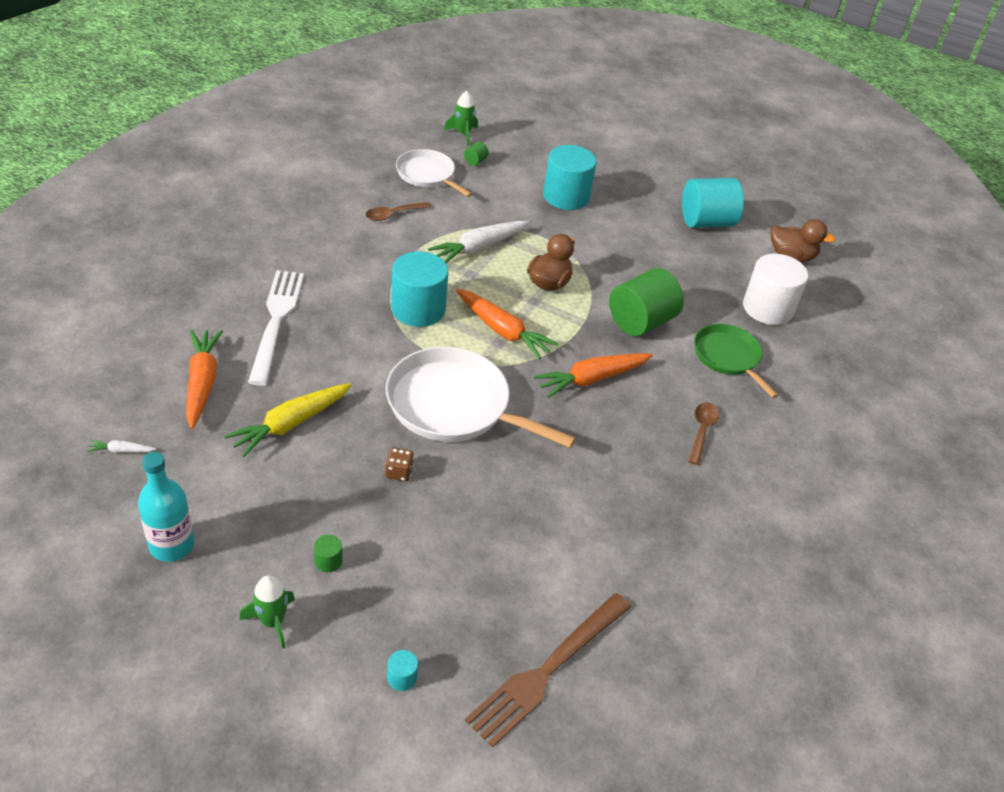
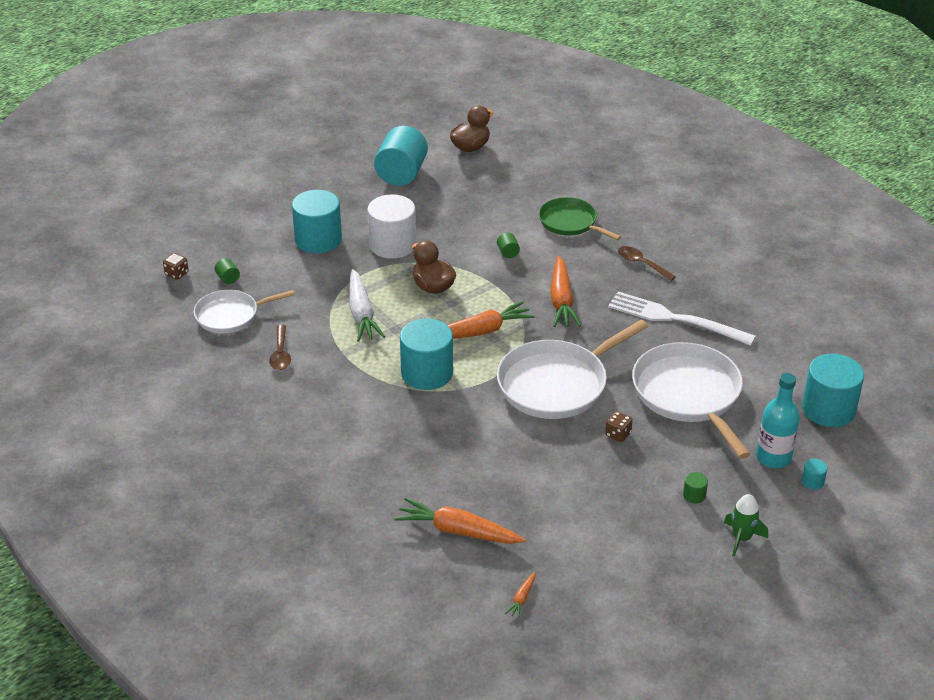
camera: 60 degrees left, 5 degrees down
white carrot [87,440,156,453] -> orange carrot [505,572,535,618]
turquoise bottle [138,452,194,562] -> turquoise bottle moved to [756,373,800,468]
yellow carrot [224,383,352,457] -> none
white fork [248,270,304,386] -> white fork moved to [608,292,756,346]
green rocket [444,91,478,145] -> brown dice [163,253,189,280]
brown fork [465,593,631,748] -> turquoise cylinder [802,354,864,427]
green cylinder [609,268,684,336] -> green cylinder [497,233,520,258], size x0.40
green pan [694,324,778,398] -> green pan turned 45 degrees clockwise [539,197,621,240]
white cylinder [743,254,808,325] -> white cylinder moved to [367,194,416,259]
none -> white pan [632,342,750,459]

